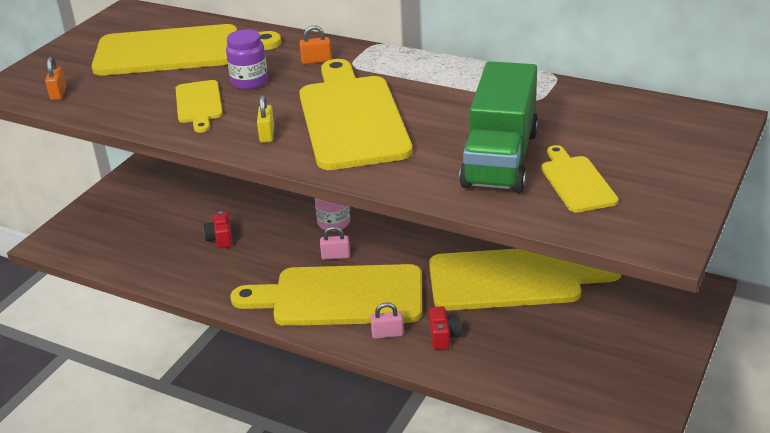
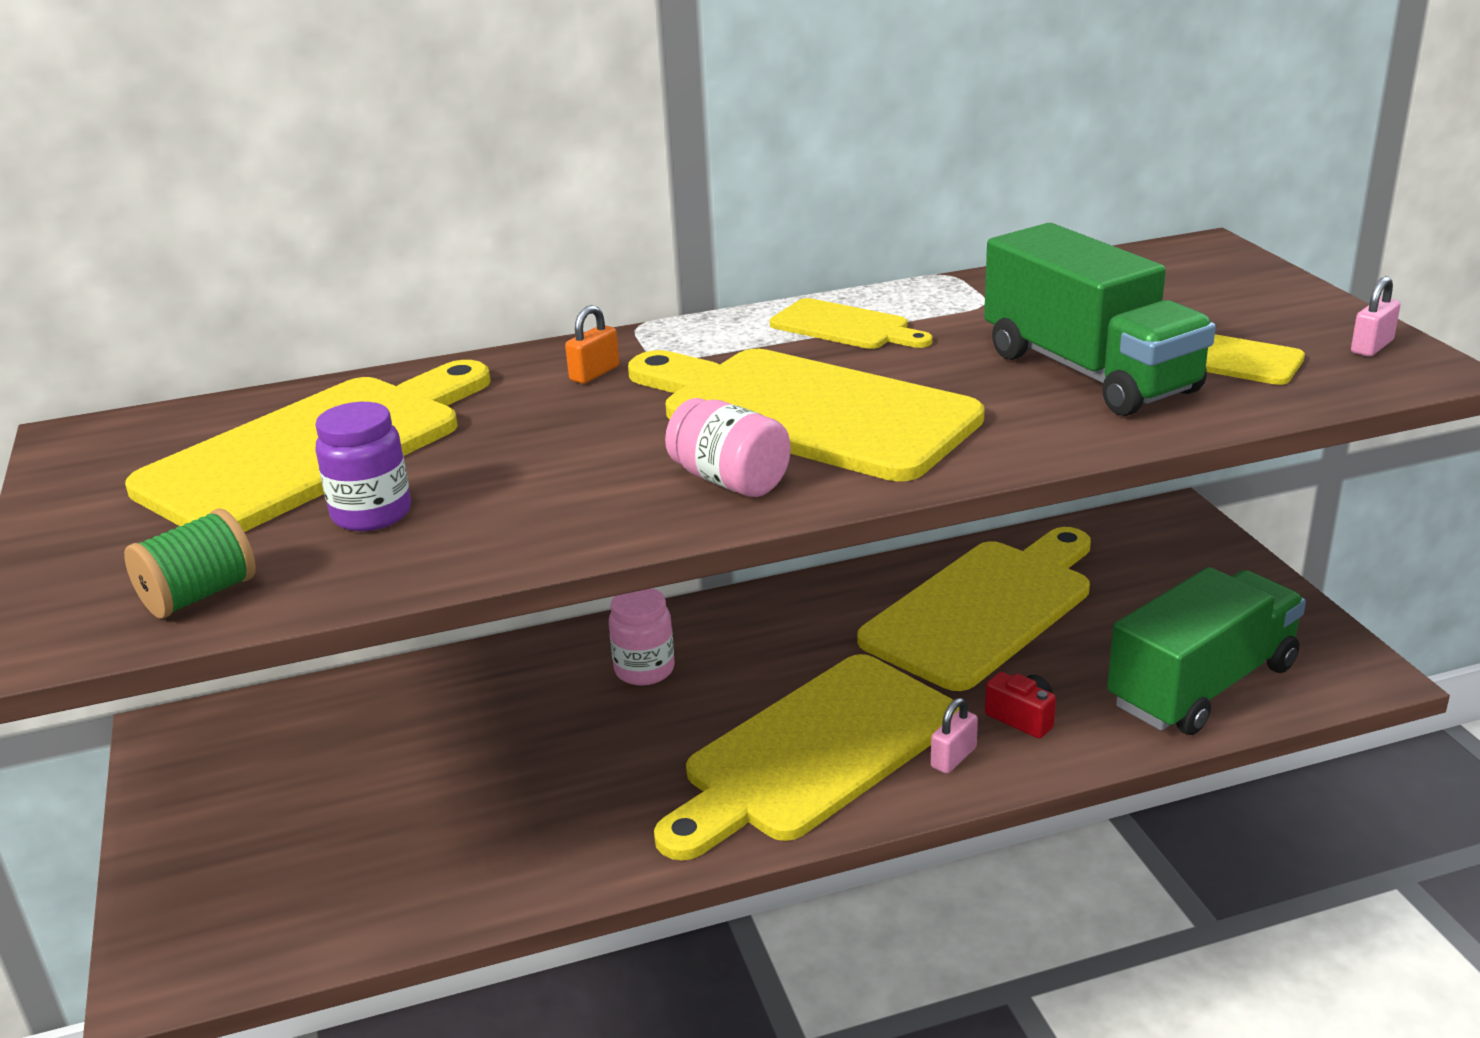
camera: 45 degrees left, 5 degrees down
orange padlock [45,57,66,100] -> green spool [124,508,256,619]
yellow cutting board [176,80,223,133] -> yellow cutting board moved to [770,298,933,349]
red camera [203,211,232,248] -> none
purple jar [226,29,268,90] -> purple jar moved to [315,402,411,531]
yellow padlock [257,95,274,143] -> pink jar [665,398,791,497]
pink padlock [320,226,350,260] -> pink padlock moved to [1351,276,1401,357]
none -> green truck [1107,567,1306,735]

